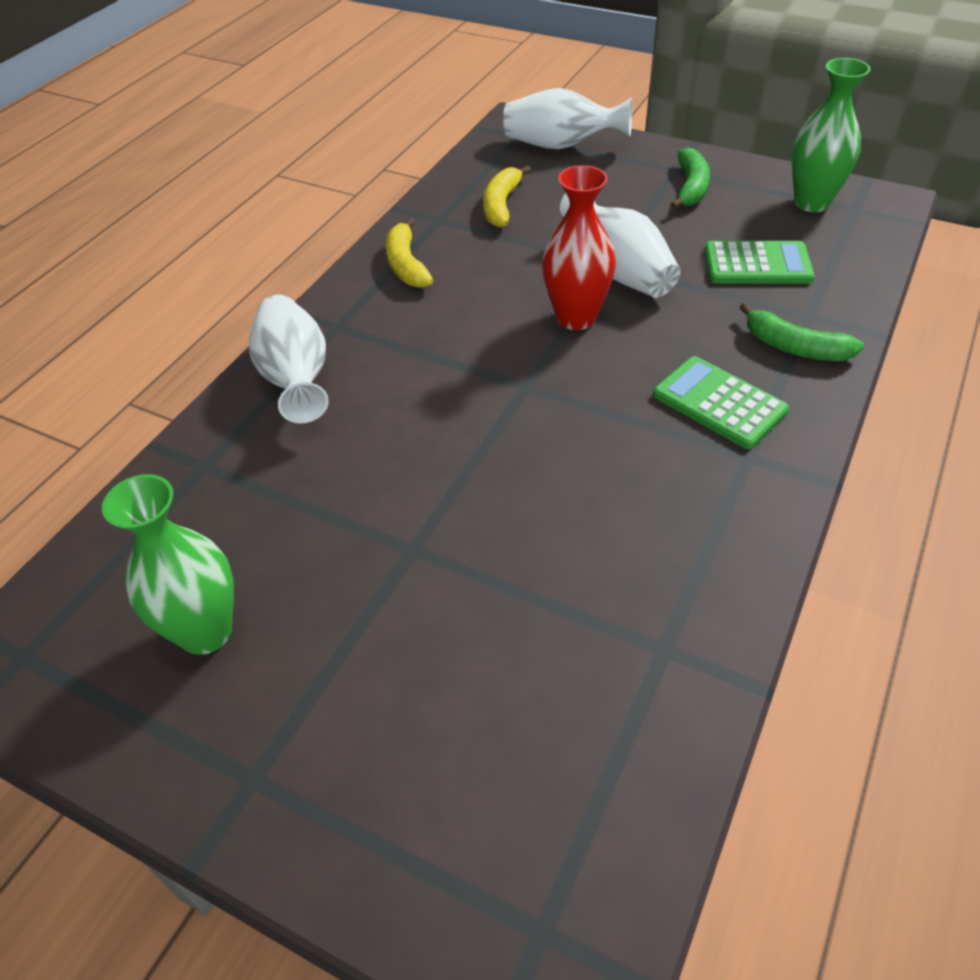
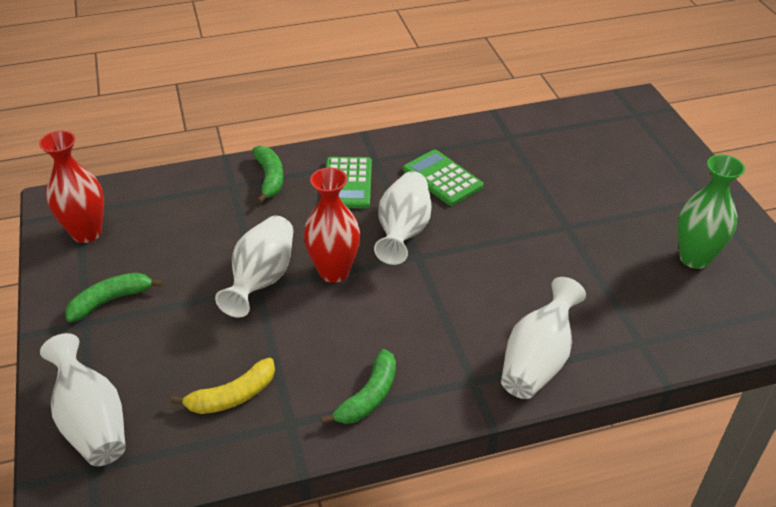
camera: 135 degrees left, 5 degrees down
yellow banana [386,217,433,288] -> green banana [321,349,396,424]
green calculator [705,241,815,284] -> green calculator moved to [403,149,483,206]
green vase [792,58,871,212] -> red vase [39,130,104,243]
none -> white vase [374,171,432,265]

